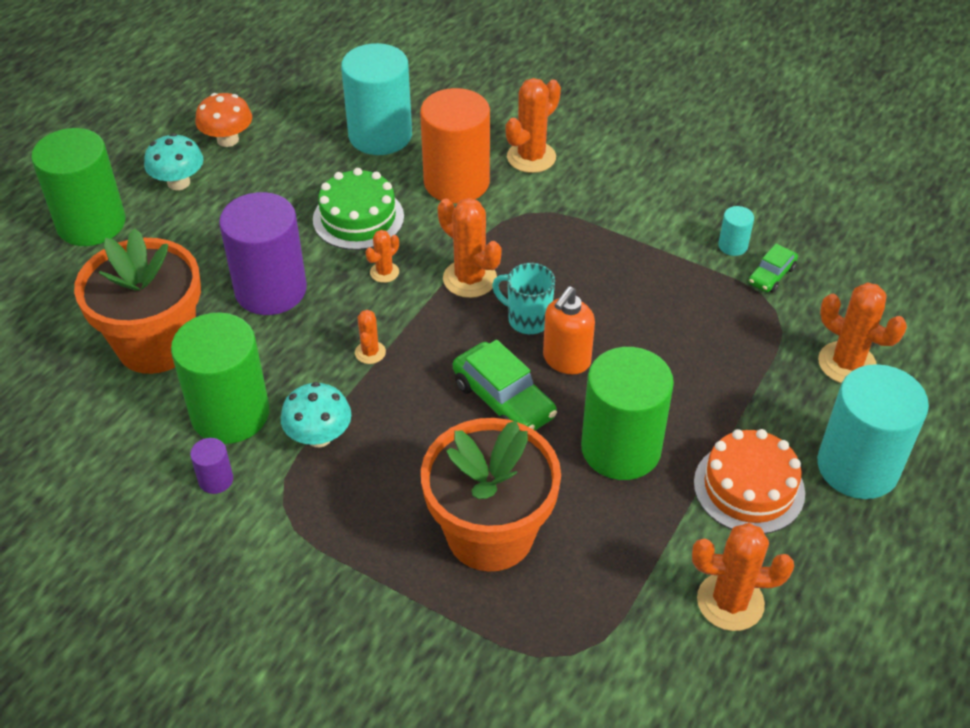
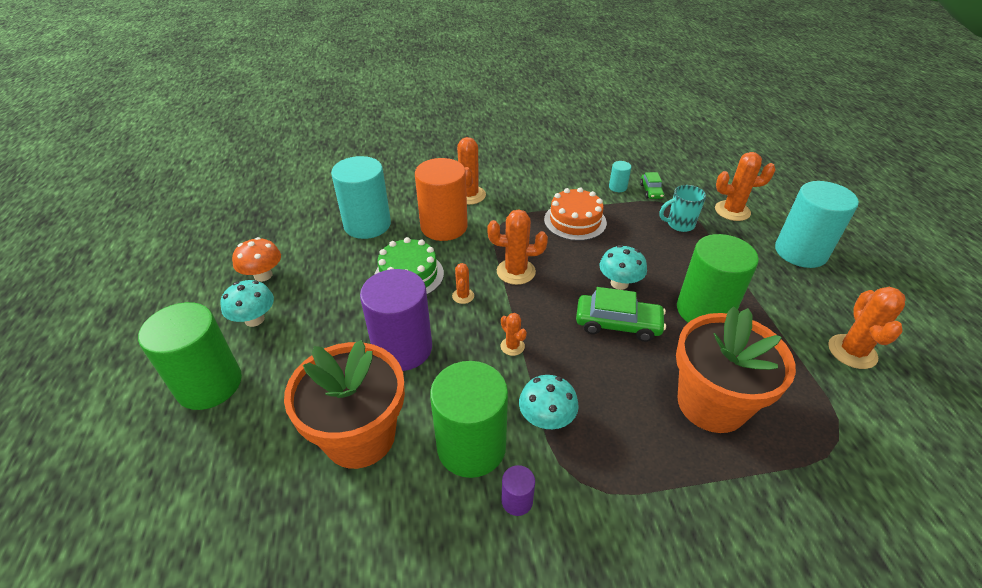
camera: 40 degrees left, 5 degrees down
turquoise mug [492,263,555,334] -> turquoise mug moved to [659,185,706,232]
orange soap dispenser [543,286,595,374] -> turquoise mushroom [599,245,647,290]
orange cactus [692,523,794,631] -> orange cactus turned 45 degrees counterclockwise [828,287,906,369]
orange cake [694,429,805,534] -> orange cake moved to [544,187,607,241]

